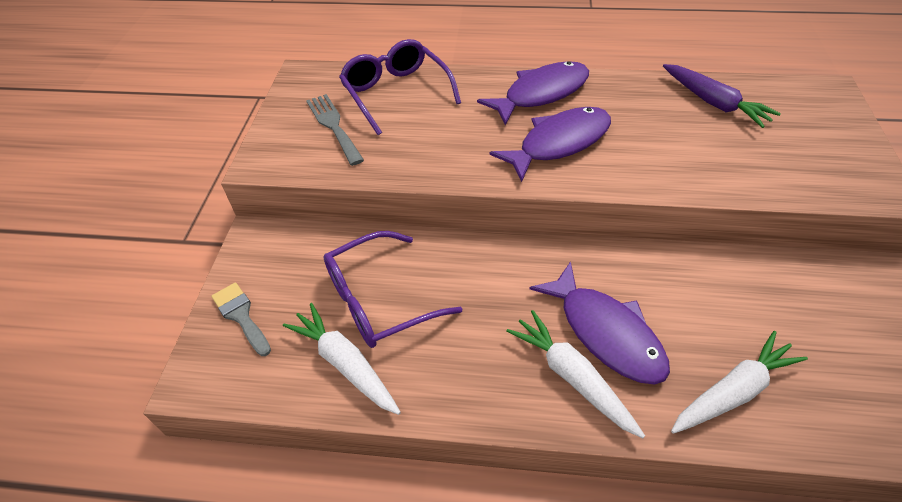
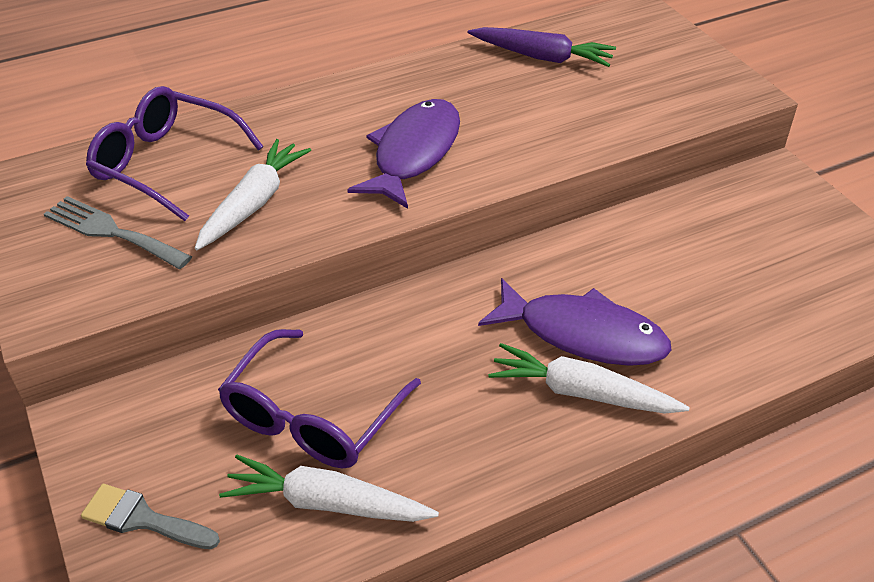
camera: 35 degrees left, 5 degrees down
purple fish [477,61,589,125] -> none
white carrot [671,331,808,434] -> white carrot moved to [195,139,311,250]

